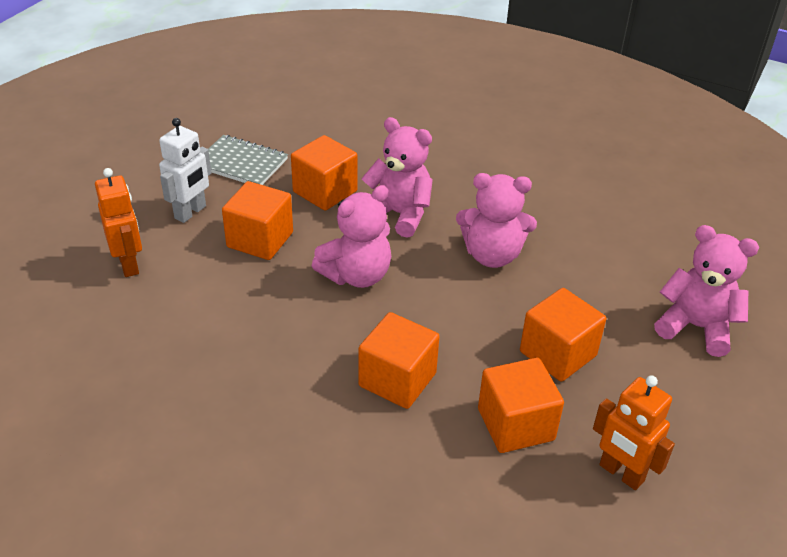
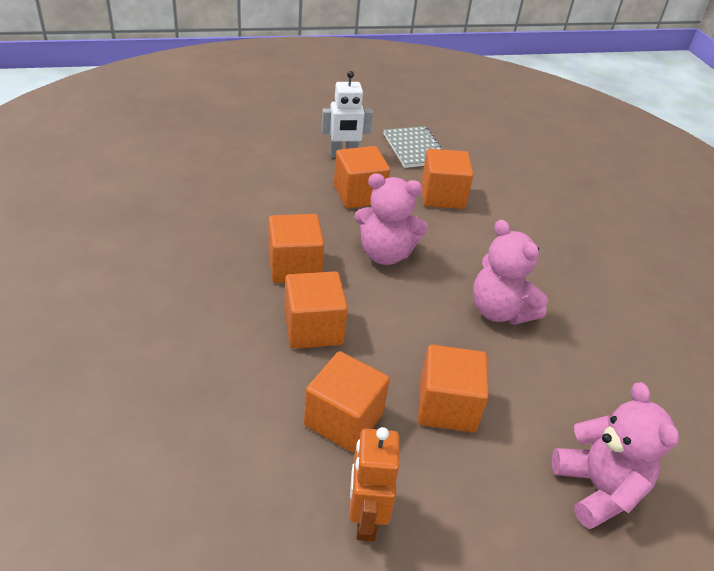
camera: 45 degrees right, 0 degrees up
orange robot [95,168,142,277] -> none
pink teddy bear [361,117,433,238] -> none
none -> orange cube [269,214,324,283]

